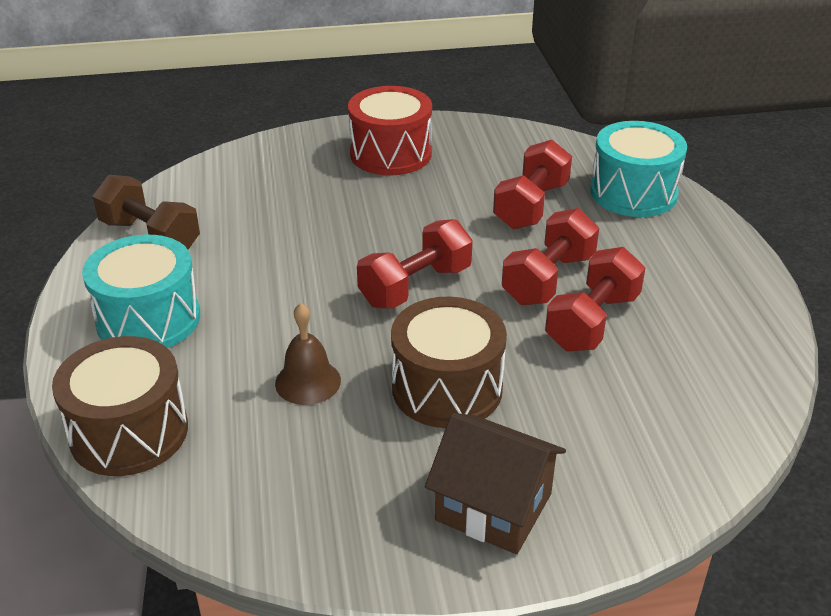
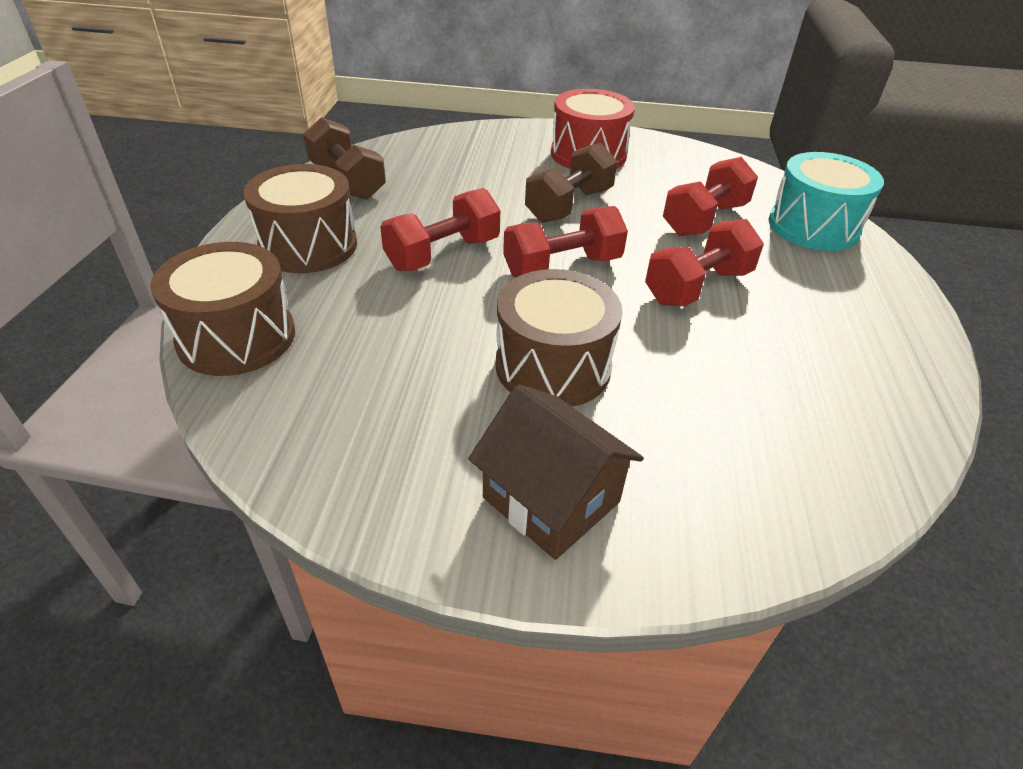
camera: 15 degrees right, 5 degrees up
turquoise drum [82,235,200,348] -> brown drum [244,164,357,273]
brown bell [275,303,341,405] -> none
red dumbbell [545,247,645,352] -> red dumbbell moved to [380,188,500,271]
none -> brown dumbbell [525,142,617,223]

